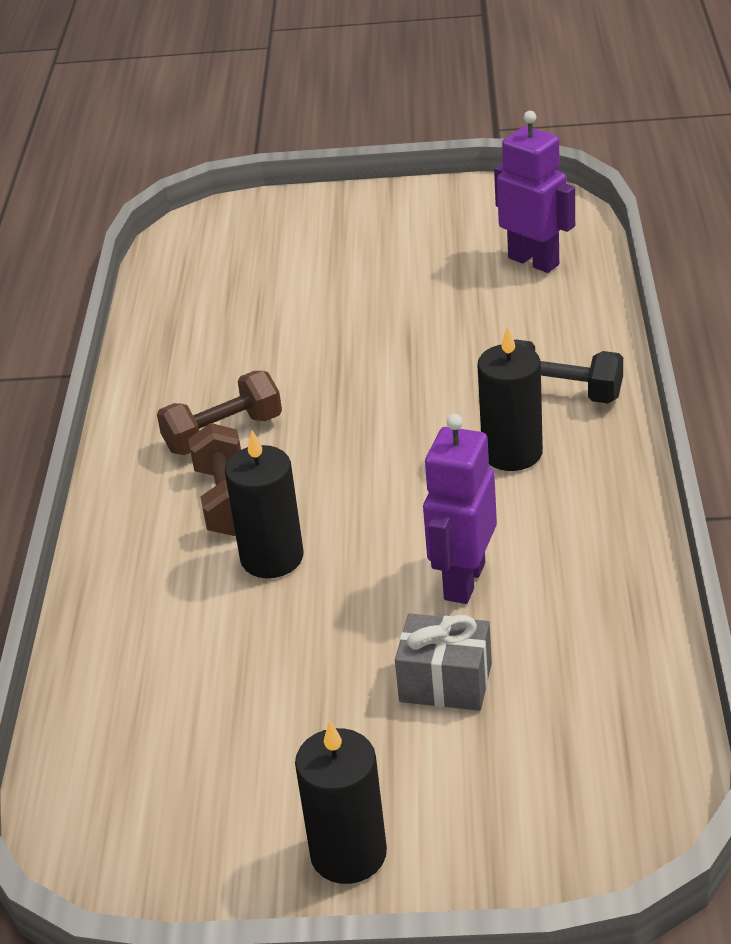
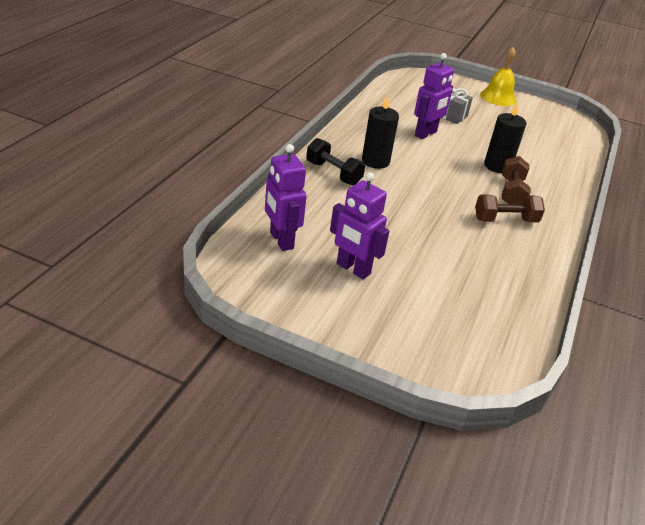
camera: 165 degrees left, 0 degrees up
black candle [295,721,387,884] -> yellow bell [480,47,517,106]
none -> purple robot [330,172,389,279]

